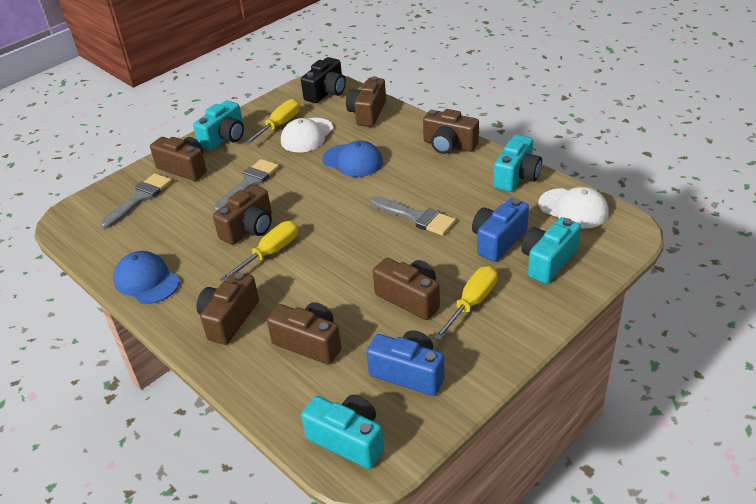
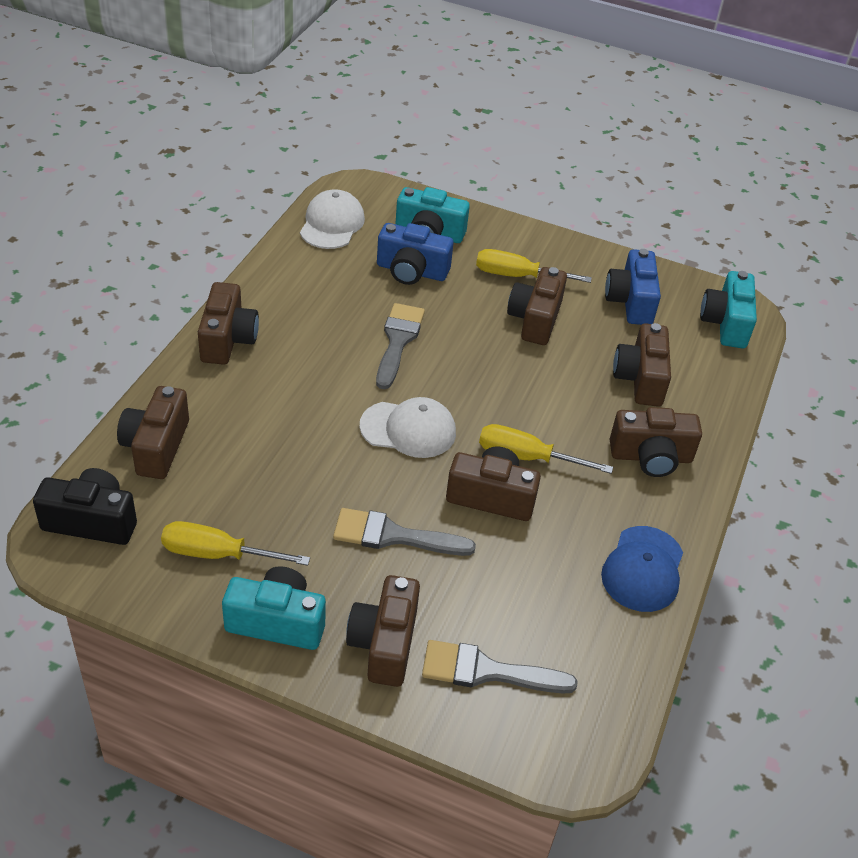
camera: 120 degrees left, 5 degrees up
white cap [281,118,333,152] -> white cap moved to [359,397,456,458]
blue cap [322,141,383,177] -> none
brown camera [346,76,386,127] -> brown camera turned 105 degrees clockwise [117,386,189,479]
turquoise camera [493,135,542,192] -> none

